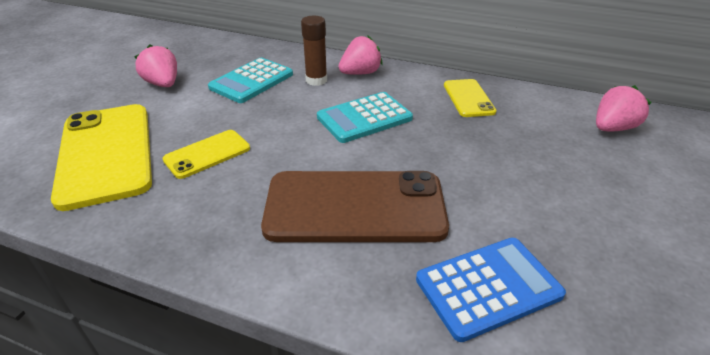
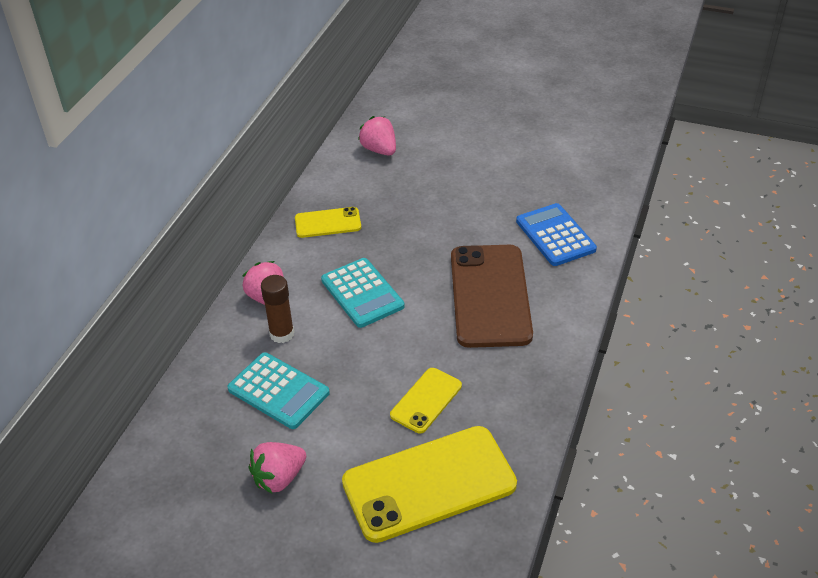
camera: 90 degrees left, 5 degrees up
yellow phone [162,130,250,179] -> yellow phone turned 75 degrees clockwise [390,368,462,433]

